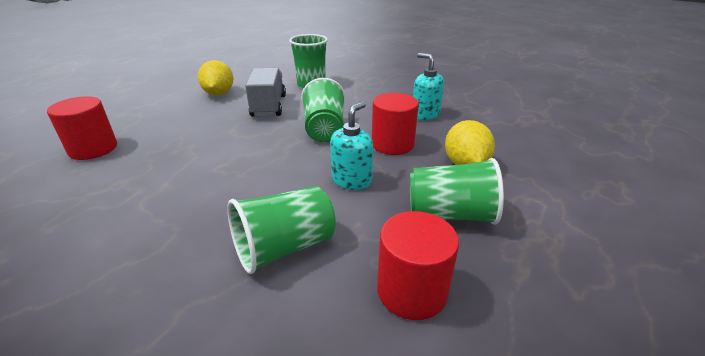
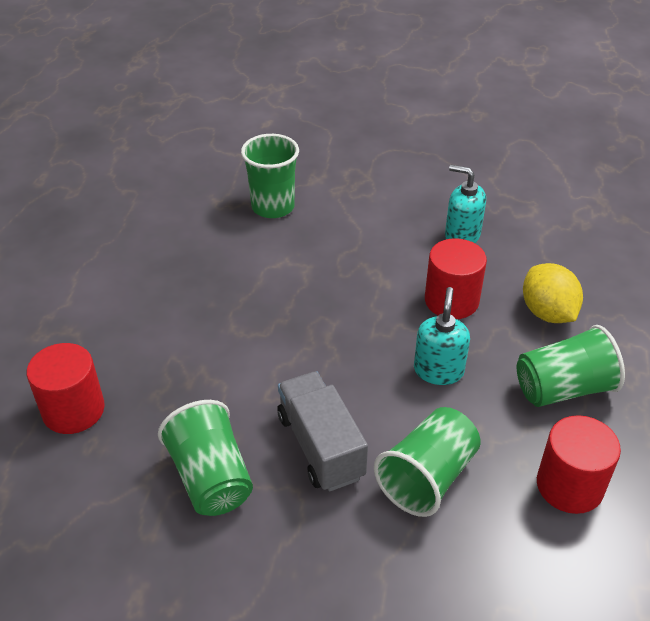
camera: 20 degrees left, 10 degrees up
yellow lemon [198,60,234,95] -> none
grey truck [245,68,286,117] -> grey truck moved to [277,371,368,492]
green cup [301,78,346,142] -> green cup moved to [158,400,253,516]

